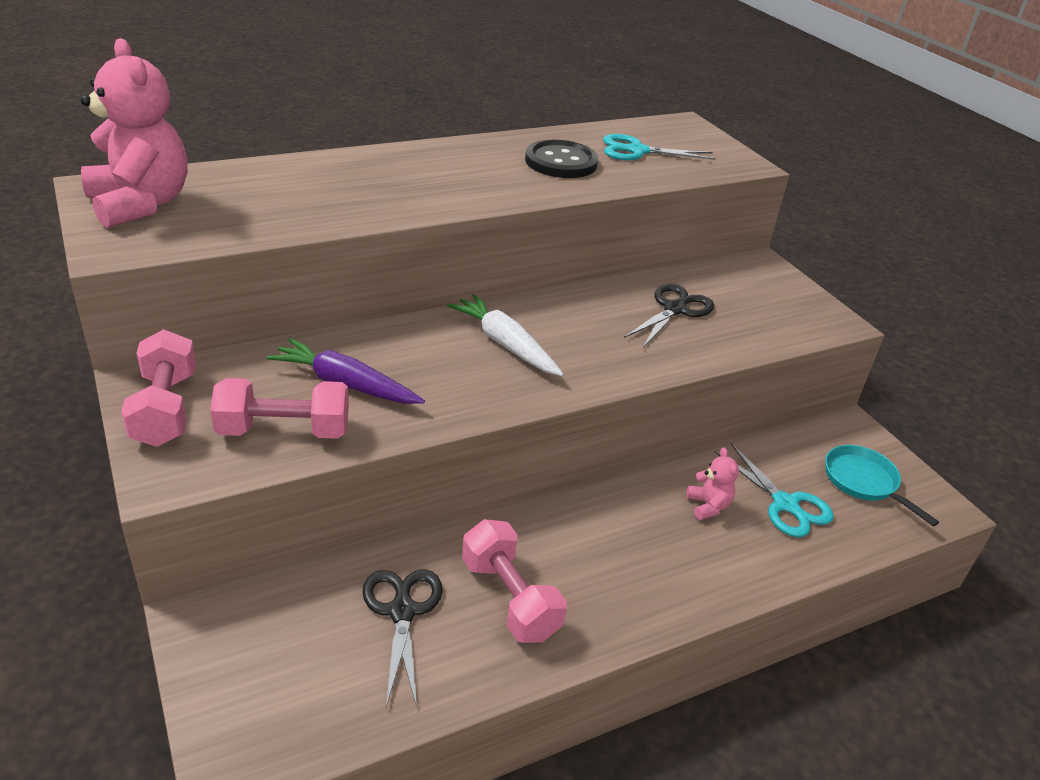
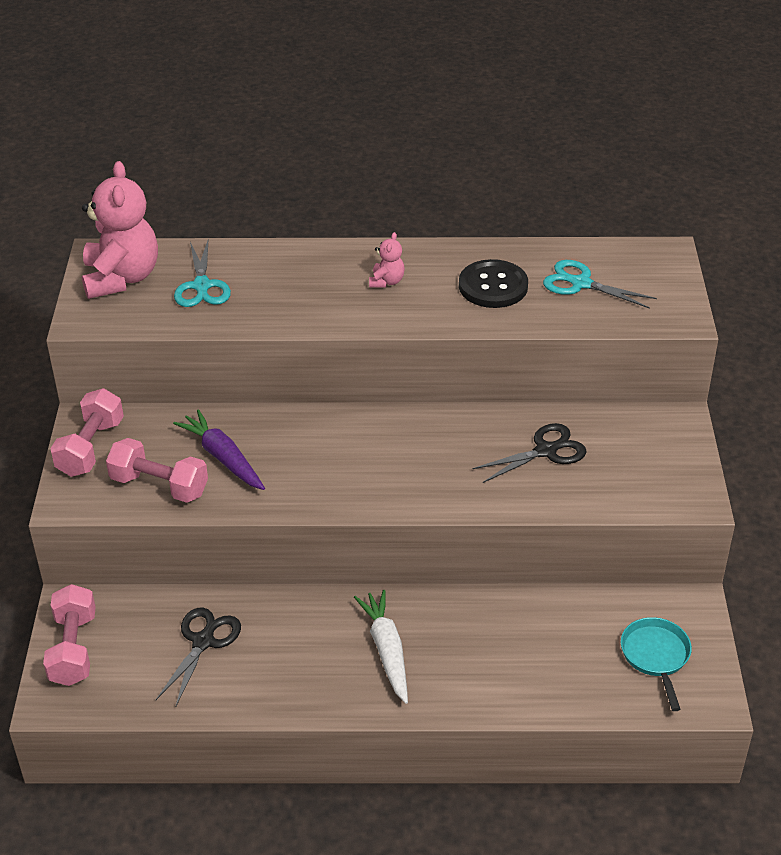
camera: 30 degrees right, 5 degrees up
white carrot [447,294,564,376] -> white carrot moved to [354,590,408,704]
pink dumbbell [462,519,567,643] -> pink dumbbell moved to [43,584,96,686]
pink teddy bear [686,448,739,520] -> pink teddy bear moved to [369,232,405,288]
turquoise scissors [715,443,834,537] -> turquoise scissors moved to [174,239,231,307]

